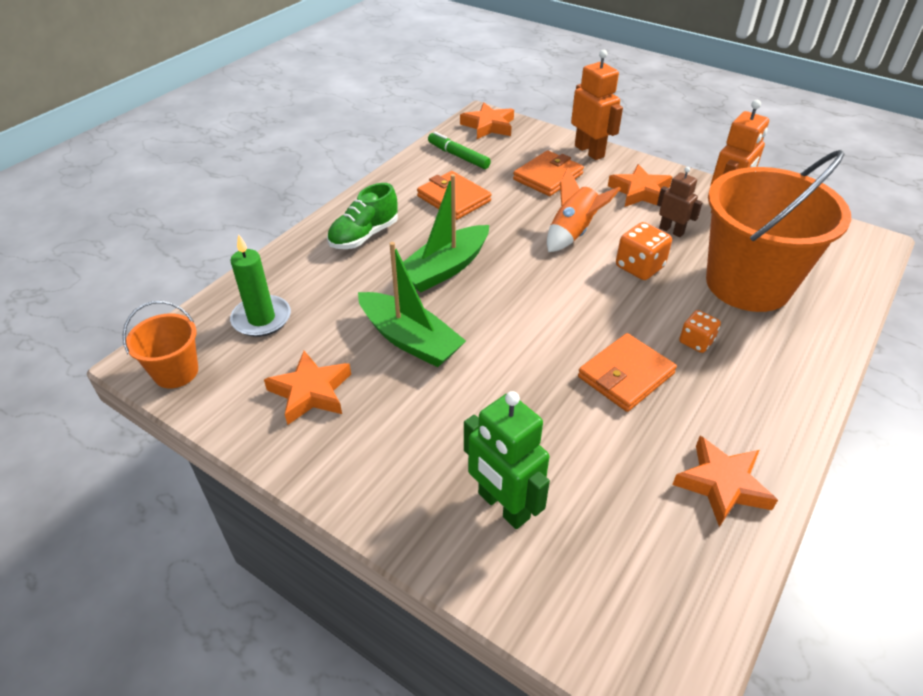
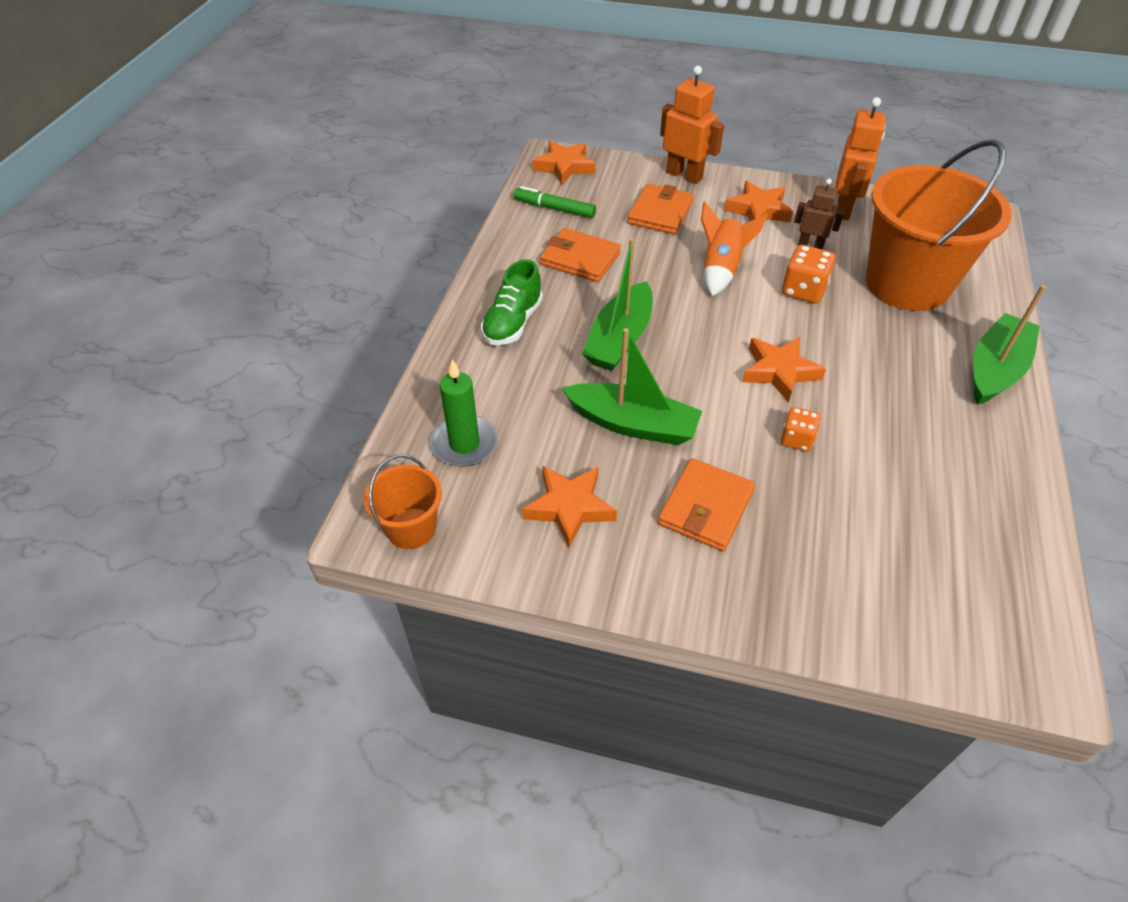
camera: 20 degrees left, 5 degrees up
green robot [464,391,550,529] -> none
orange wallet [578,333,677,412] -> orange wallet moved to [658,458,755,551]
orange star [672,436,778,527] -> orange star moved to [742,337,826,403]
orange dice [679,310,721,353] -> orange dice moved to [781,407,821,452]
none -> green boat [973,285,1046,405]

